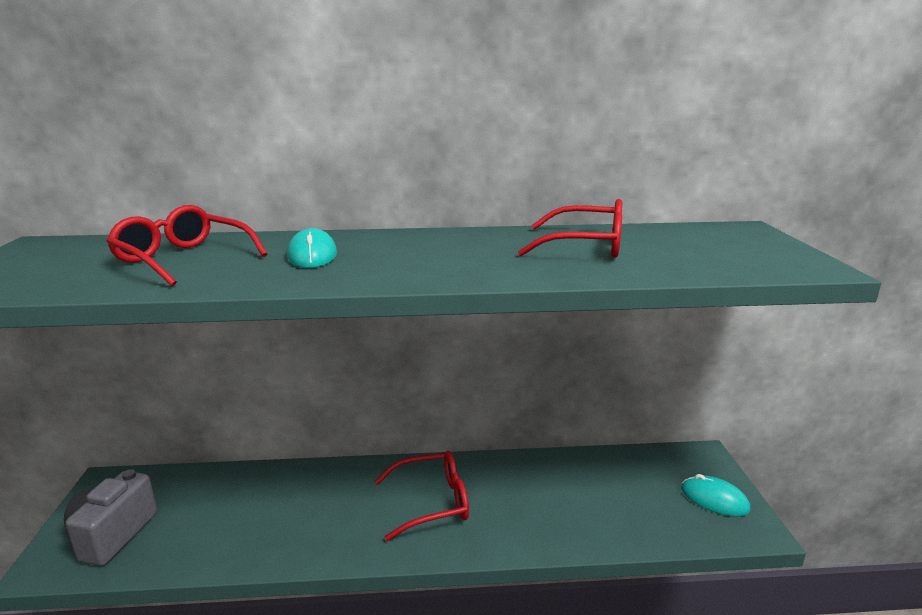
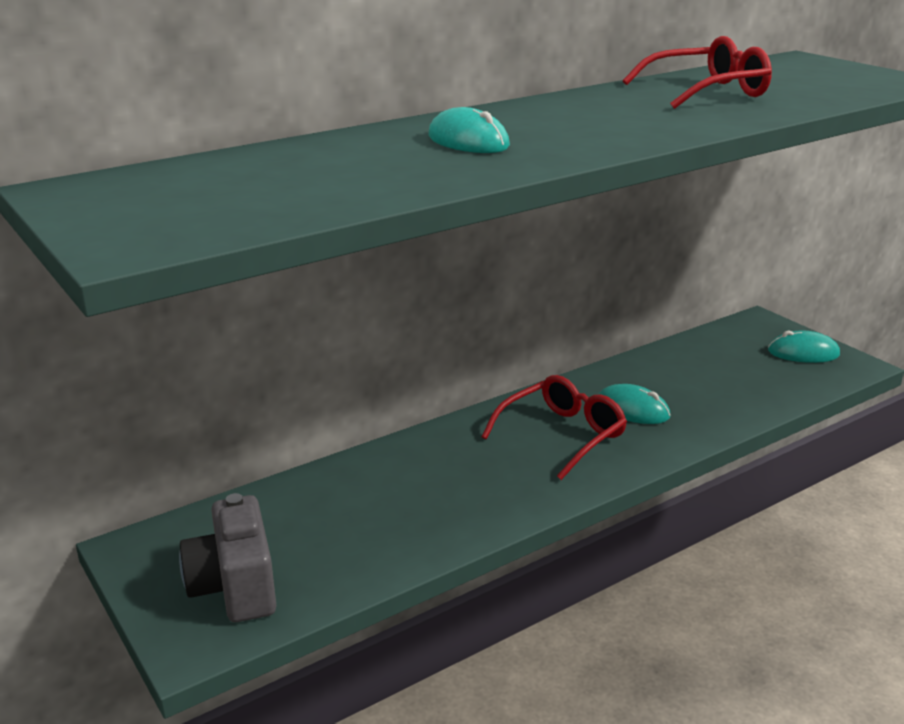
camera: 30 degrees left, 5 degrees up
red glasses [106,205,268,286] -> none
none -> turquoise mouse [598,384,671,424]

